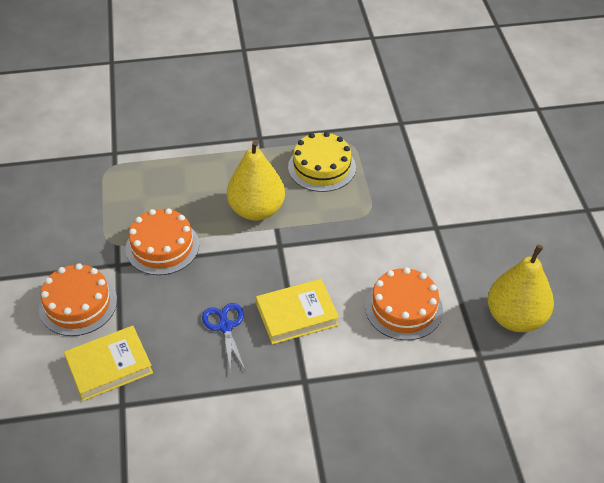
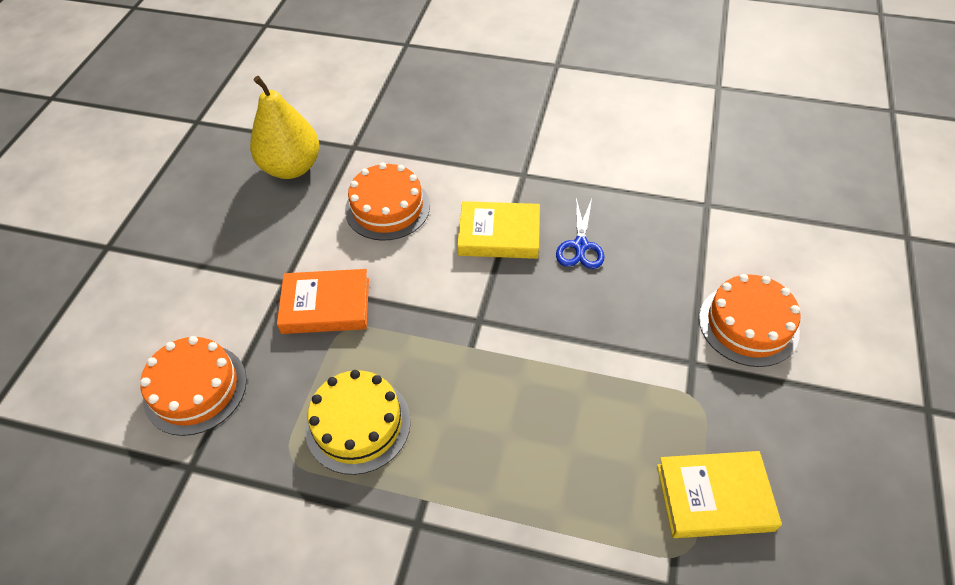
camera: 155 degrees left, 5 degrees up
yellow book [64,326,153,401] -> yellow book moved to [657,451,782,538]
orange cake [125,208,199,275] -> orange cake moved to [140,336,247,436]
yellow pear [227,140,285,221] -> none
none -> orange book [277,269,369,334]

